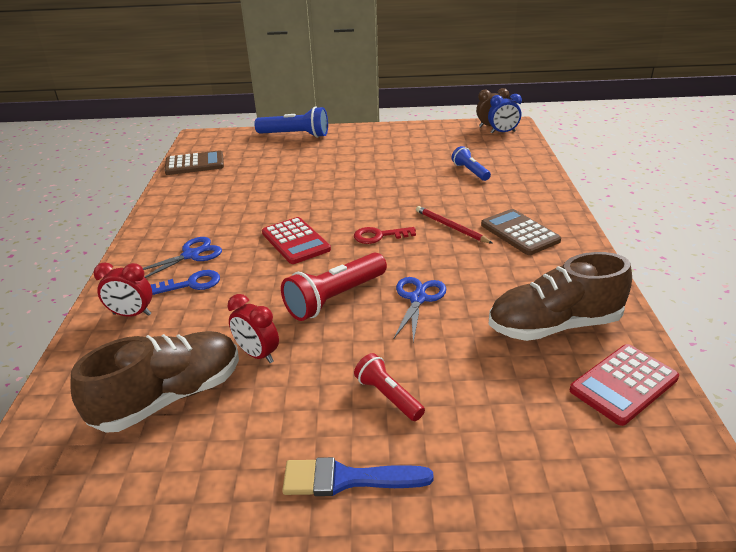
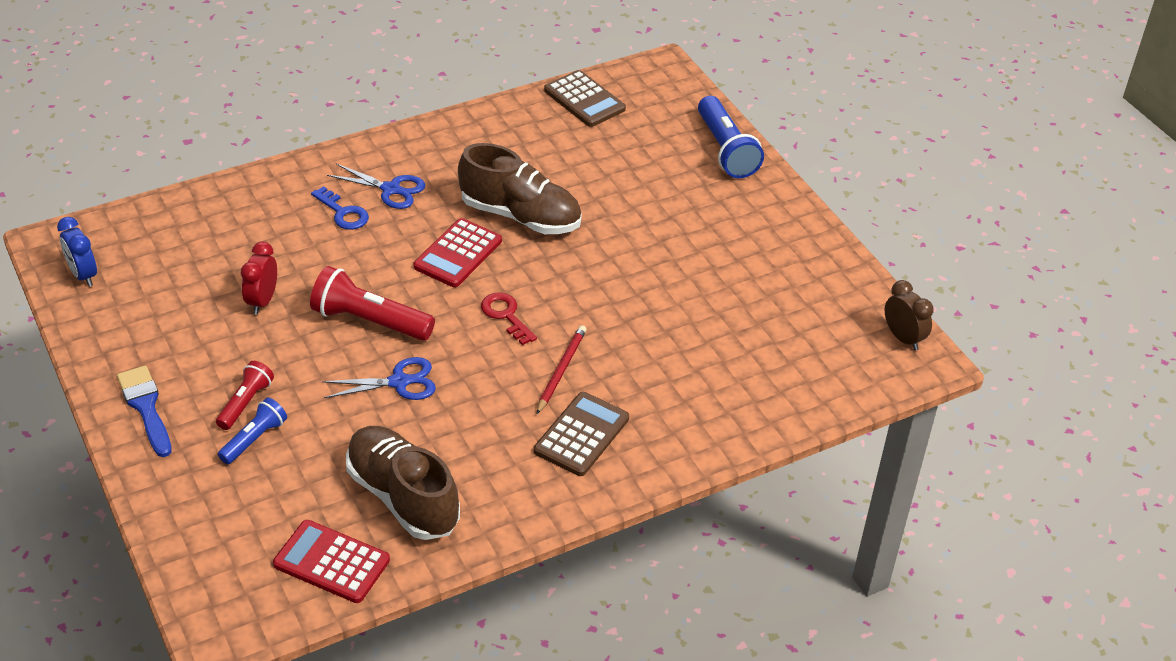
camera: 60 degrees right, 10 degrees up
brown shoe [70,331,239,433] -> brown shoe moved to [458,143,582,234]
red clock [93,262,152,317] -> none
blue flashlight [451,146,491,181] -> blue flashlight moved to [218,397,287,464]
blue clock [488,94,522,134] -> blue clock moved to [57,217,97,287]

